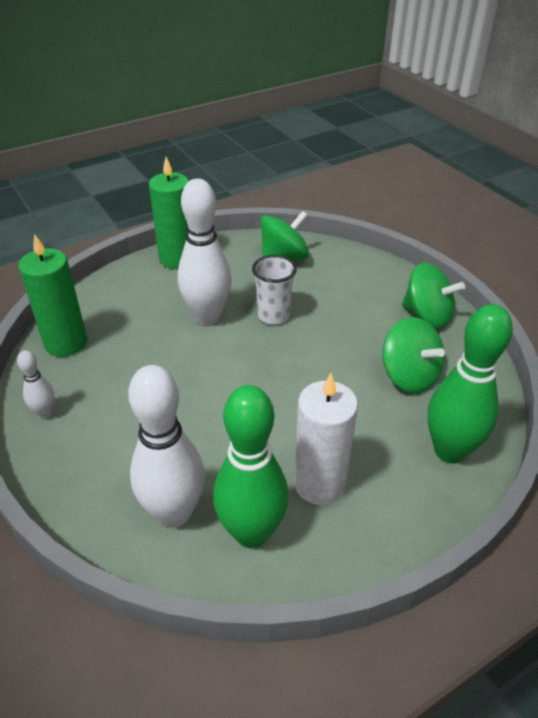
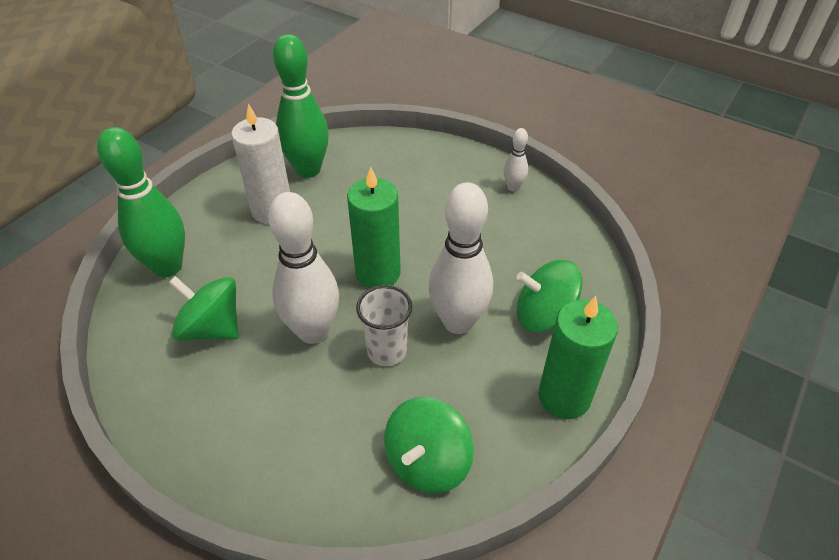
camera: 155 degrees right, 5 degrees up
green candle [18,234,87,357] -> green candle moved to [347,167,401,288]
white bowling pin [128,365,205,528] -> white bowling pin moved to [268,192,339,344]
green spinning top [402,263,465,329] -> green spinning top moved to [517,260,582,333]

